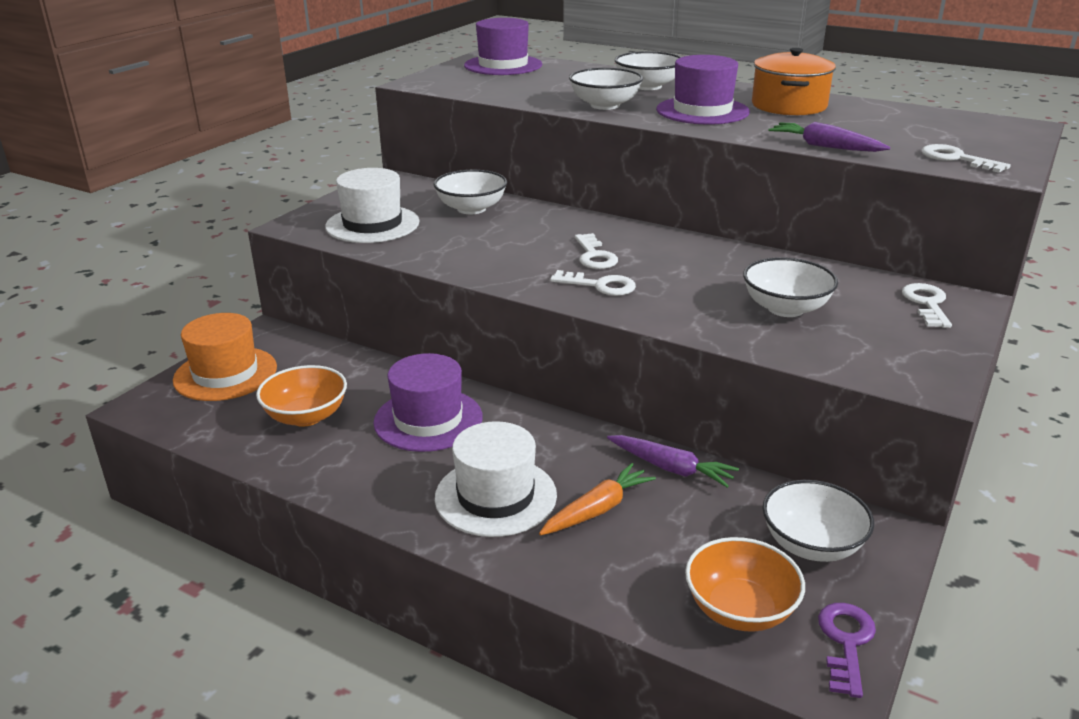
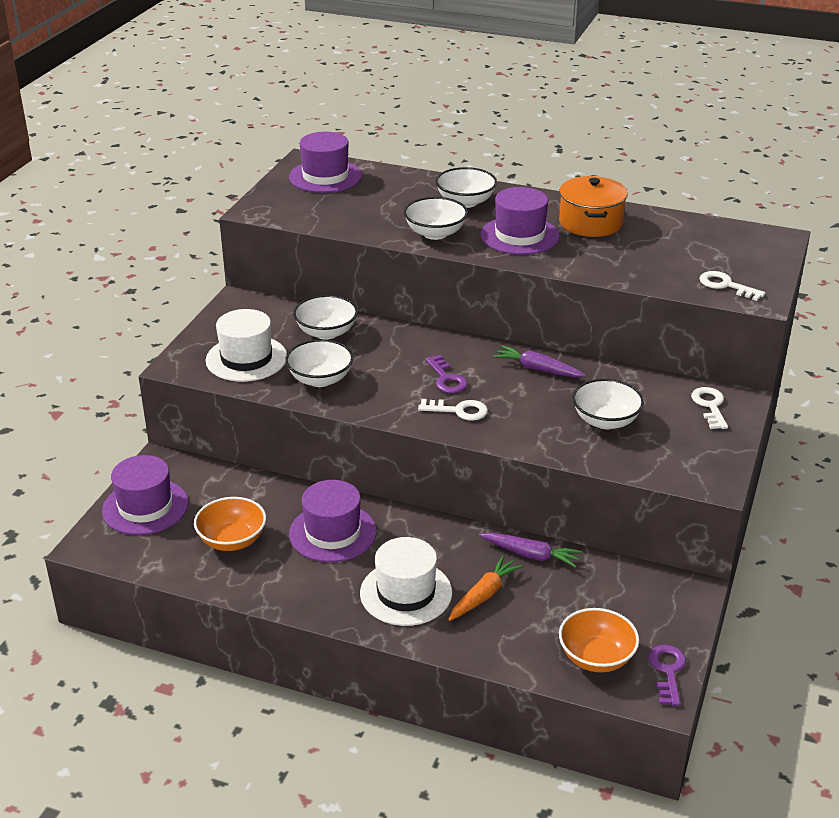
camera: 10 degrees left, 5 degrees up
orange hat [173,313,277,401] -> purple hat [102,455,189,535]
white key [575,233,618,269] -> purple key [425,355,468,393]
white bowl [762,480,874,562] -> white bowl moved to [285,339,354,387]
purple carrot [769,122,890,152] -> purple carrot moved to [493,346,586,377]

